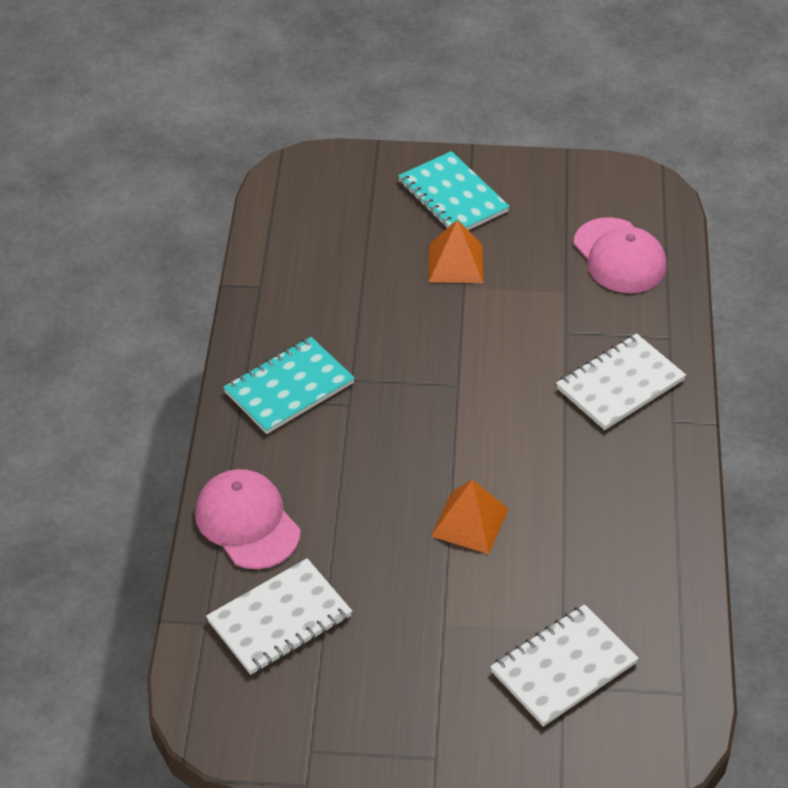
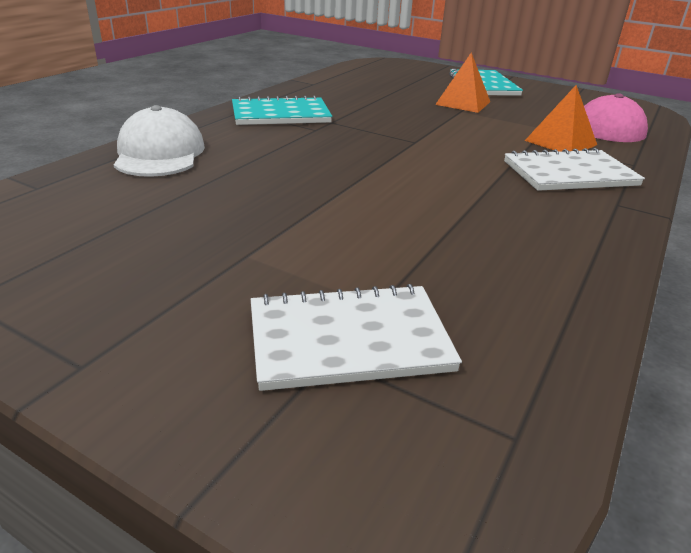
camera: 25 degrees right, 15 degrees down
pink cap [195,469,300,569] -> white cap [114,105,205,177]
white notebook [206,558,352,675] -> none
orange pyramid [431,480,509,554] -> orange pyramid moved to [525,85,597,152]

